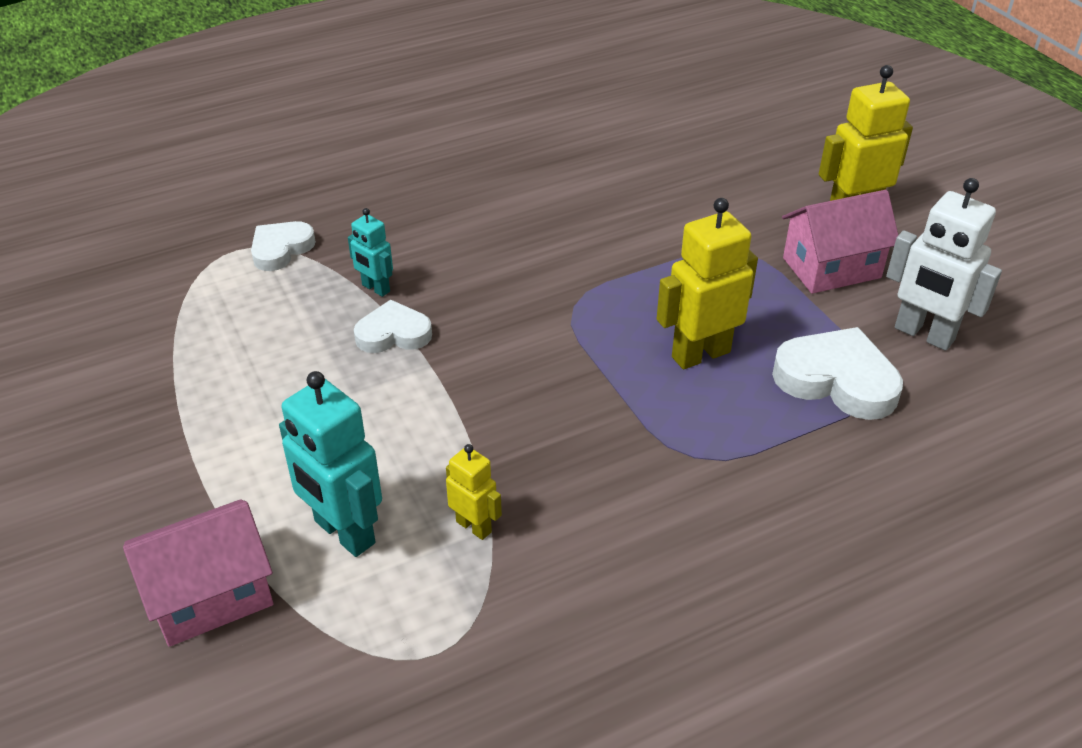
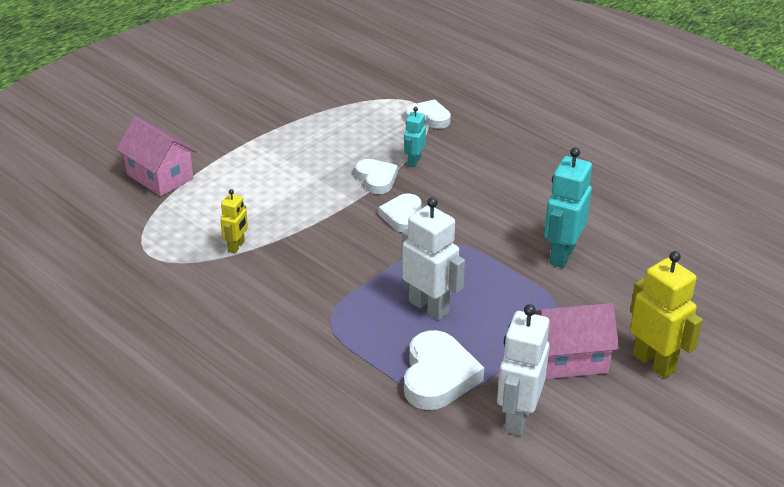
camera: 70 degrees right, 5 degrees down
turquoise robot [279,371,382,557] -> turquoise robot moved to [544,147,592,268]
yellow robot [656,198,758,369] -> white robot [402,197,465,320]
pink house [782,190,898,294] -> pink house turned 60 degrees counterclockwise [535,303,619,379]
none -> white heart [379,193,422,232]

